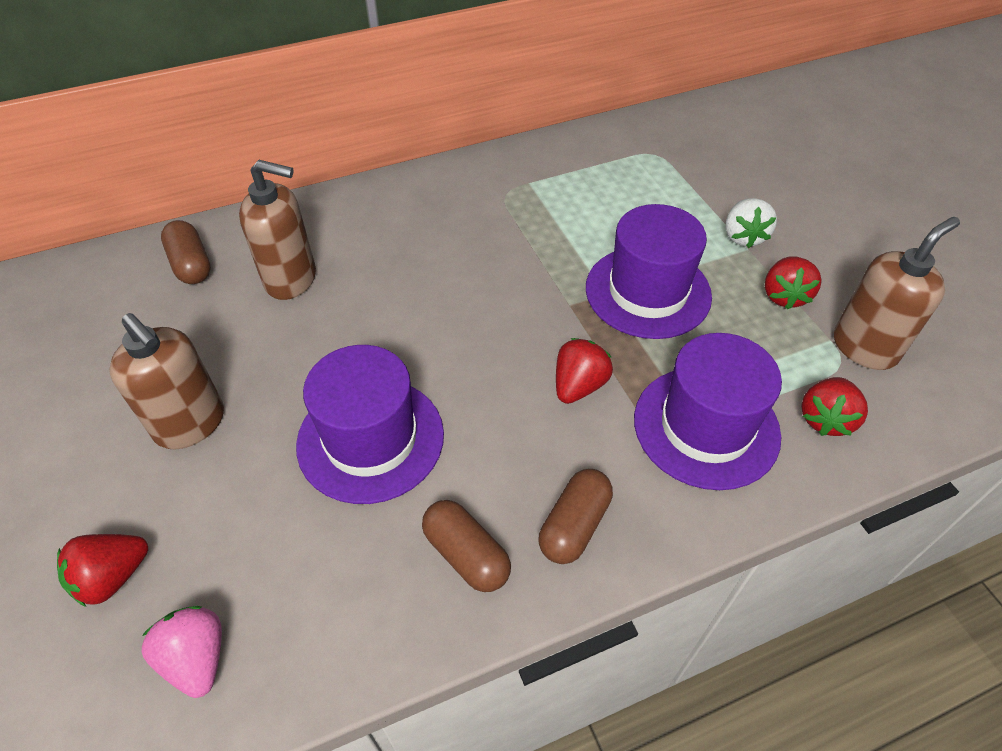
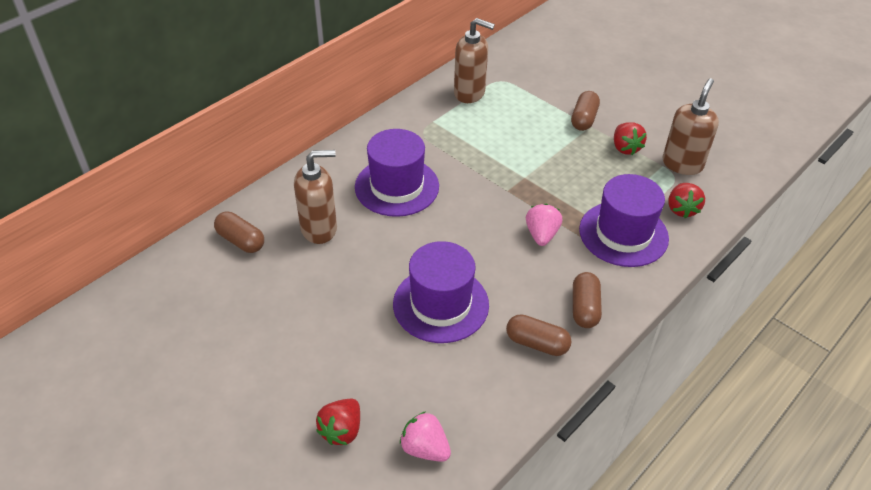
camera: 25 degrees left, 5 degrees down
brown soap dispenser [109,313,224,449] -> brown soap dispenser moved to [454,18,495,103]
red strawberry [556,338,613,404] -> pink strawberry [526,204,562,246]
purple hat [586,204,712,339] -> purple hat moved to [355,129,439,217]
white strawberry [726,198,777,248] -> brown capsule [571,91,600,131]

